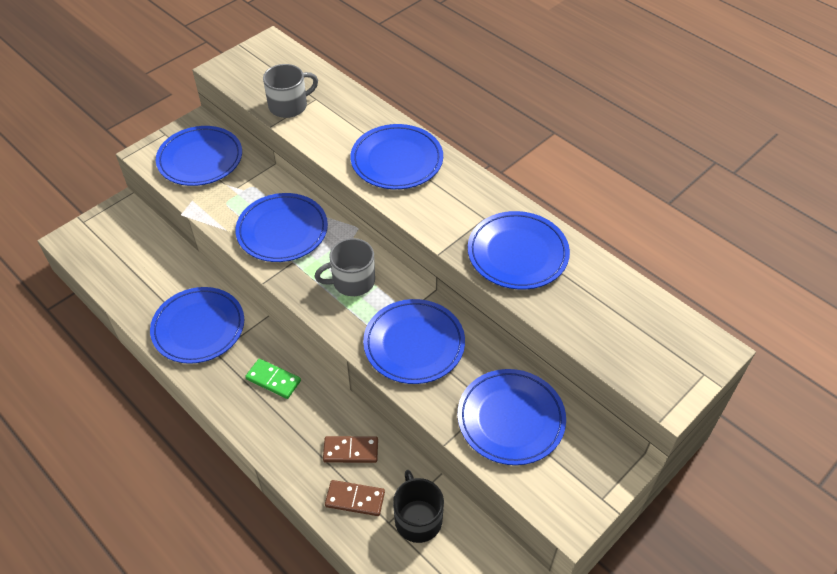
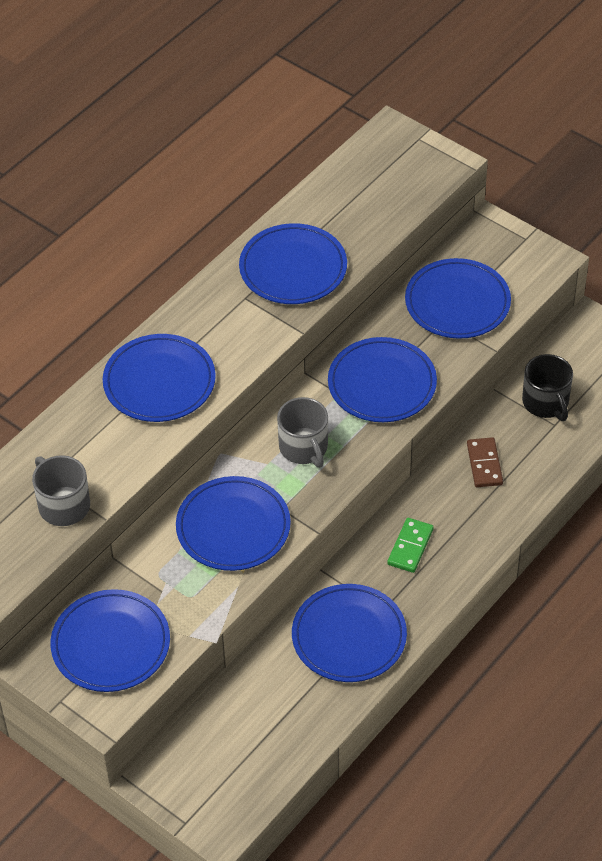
camera: 95 degrees left, 0 degrees up
brown domino [325,480,385,516] -> none
black mug [393,470,444,543] -> black mug turned 90 degrees counterclockwise [522,354,573,421]

